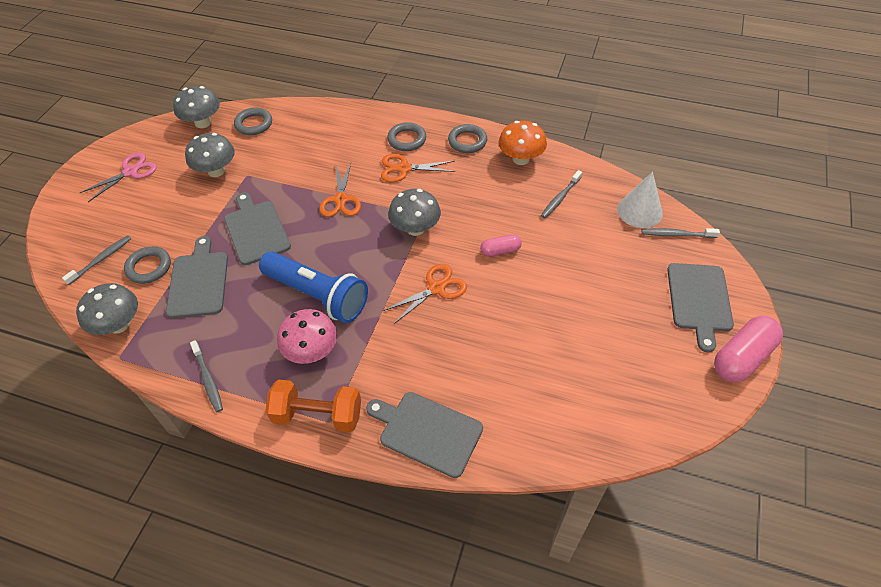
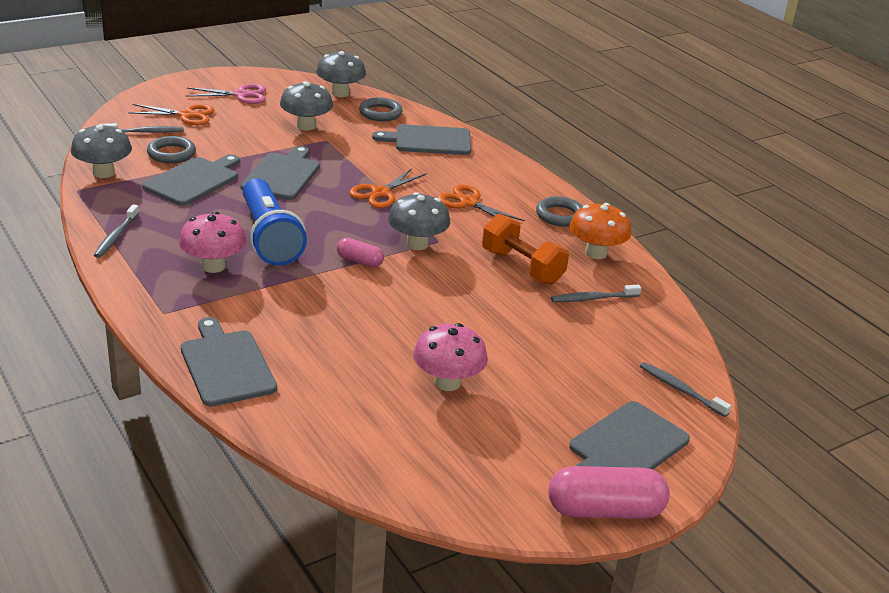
camera: 35 degrees right, 20 degrees down
orange dumbbell [265,380,361,432] -> orange dumbbell moved to [482,214,569,285]
orange scissors [383,264,467,324] -> orange scissors moved to [128,104,214,125]
grey ring [387,122,426,151] -> none
pink capsule [480,234,522,257] -> pink capsule moved to [337,238,384,267]
white cone [617,172,663,228] -> none
none -> grey cutting board [372,124,471,155]
none -> pink mushroom [413,323,488,391]

